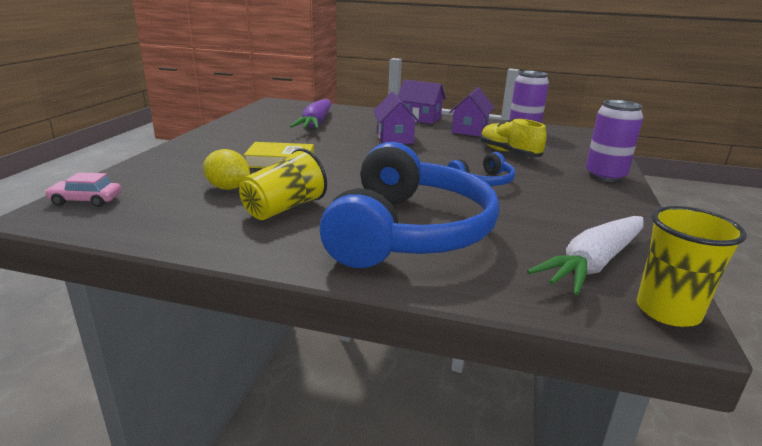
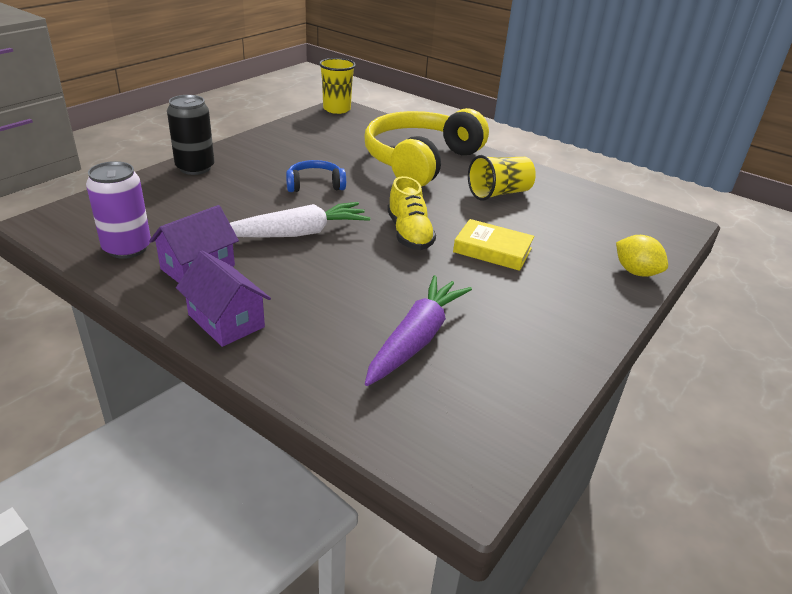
camera: 160 degrees left, 10 degrees up
pink car [45,172,122,207] -> none
yellow lemon [203,149,250,190] -> yellow lemon moved to [616,235,668,277]
blue headphones [319,142,500,268] -> yellow headphones [364,108,489,187]
purple house [373,92,420,144] -> none
yellow shoe [480,118,546,157] -> yellow shoe moved to [387,176,436,250]
white carrot [527,216,644,295] -> white carrot moved to [230,202,370,238]
purple can [586,100,643,182] -> black can [167,95,215,175]

